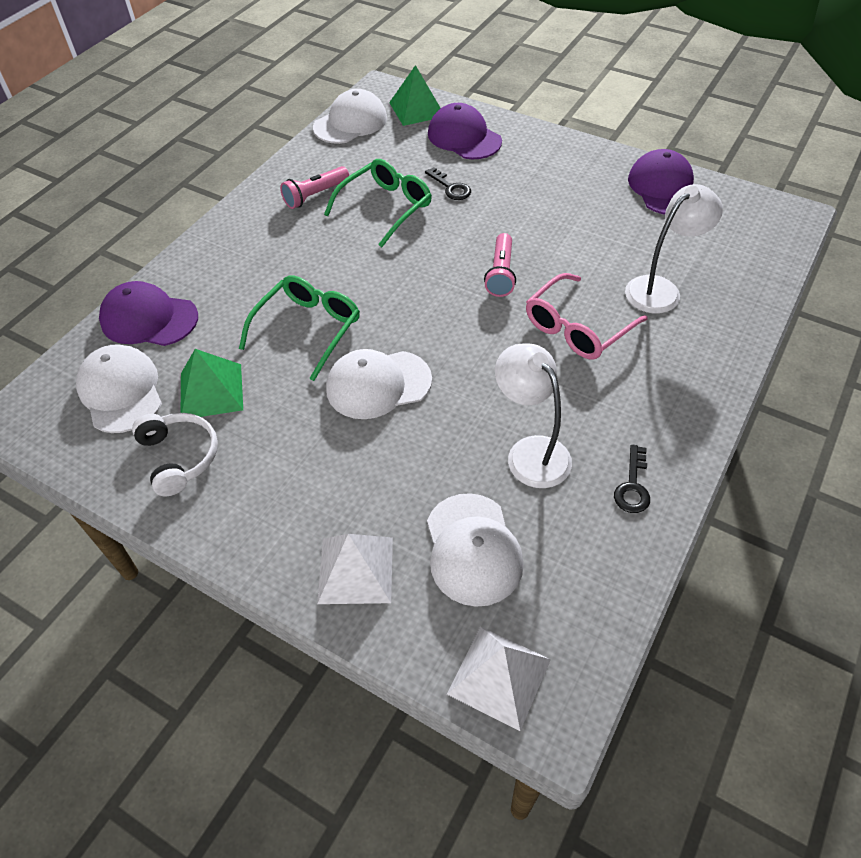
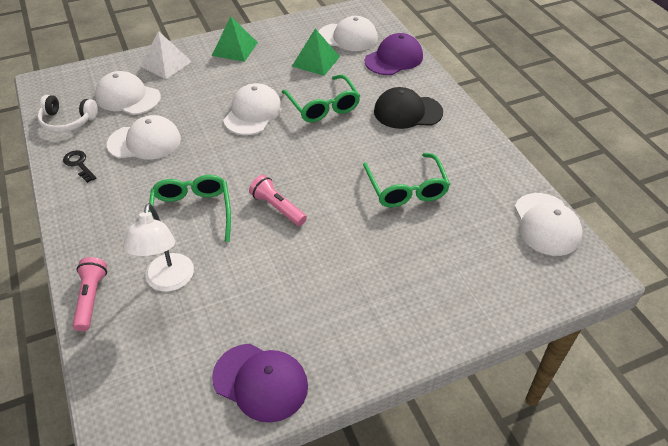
camera: 125 degrees right, 5 degrees down
white headphones [132,413,218,496] -> white headphones moved to [37,95,98,132]
pink flashlight [280,166,349,209] -> pink flashlight moved to [73,257,107,331]
green pyramid [389,65,440,126] -> green pyramid moved to [212,16,258,62]
black key [425,167,471,200] -> none
purple cap [428,103,502,159] -> none
white pyramid [447,626,551,731] -> none
white lamp [495,343,572,488] -> white cap [107,115,181,160]
pink glasses [526,273,648,360] -> green glasses [149,175,231,242]
none -> black cap [374,87,443,129]

